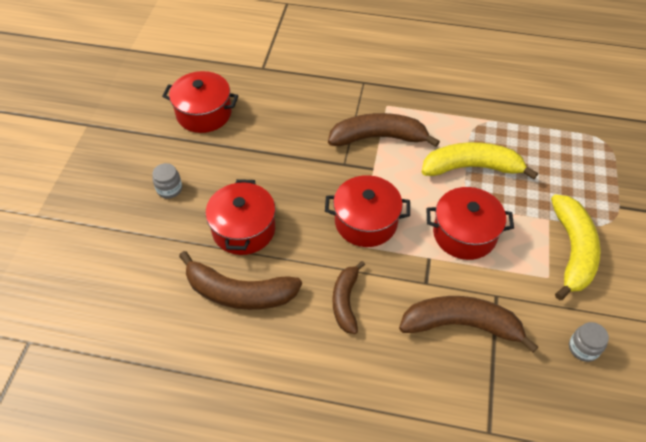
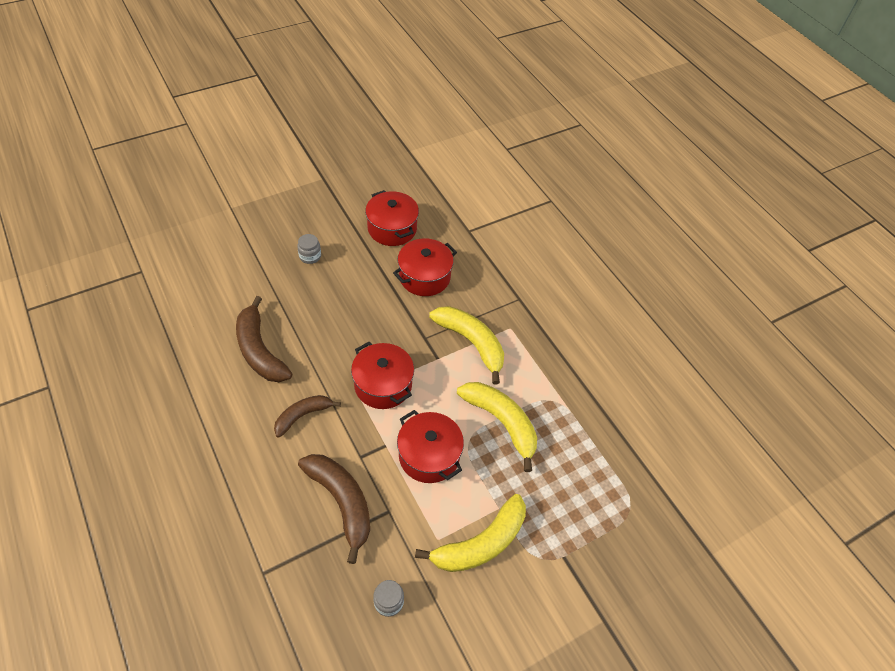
camera: 45 degrees right, 0 degrees up
red pot [205,179,275,255] -> red pot moved to [393,238,457,296]
brown banana [328,113,440,147] -> yellow banana [429,306,504,385]

